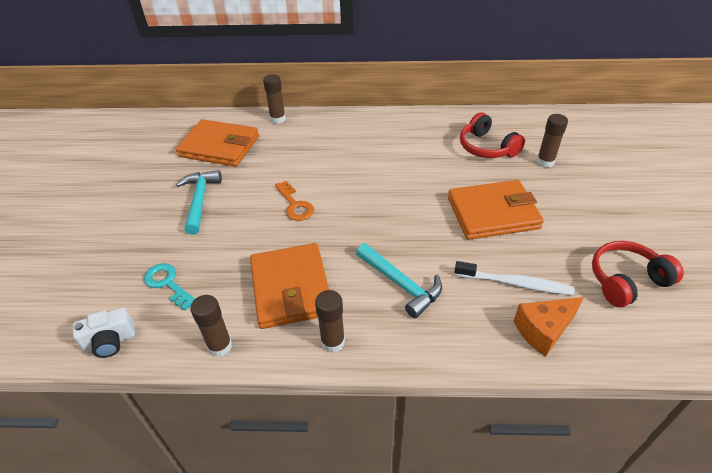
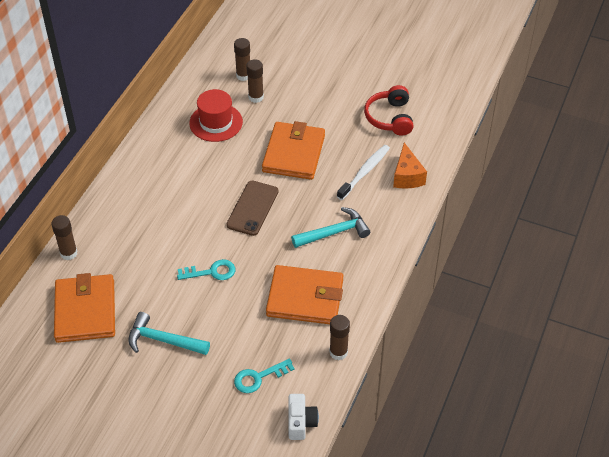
camera: 70 degrees left, 5 degrees up
orange wallet [176,119,259,167] -> orange wallet turned 45 degrees counterclockwise [54,273,115,343]
orange key [275,181,314,221] -> turquoise key [177,259,235,280]
brown glue stick [315,290,345,353] -> brown glue stick moved to [234,38,250,81]
red headphones [460,112,525,158] -> red hat [189,89,243,142]
none -> brown phone [226,181,279,236]

